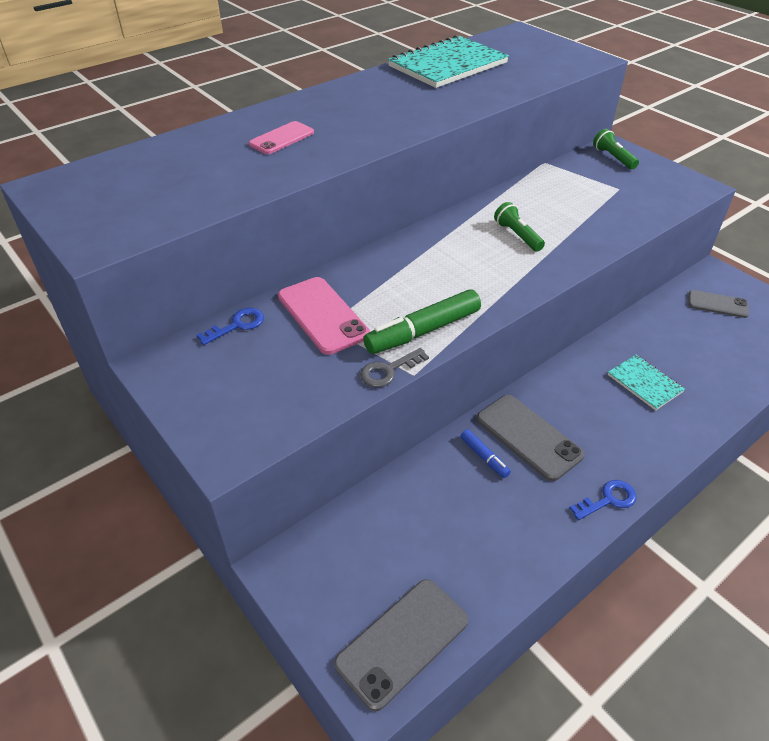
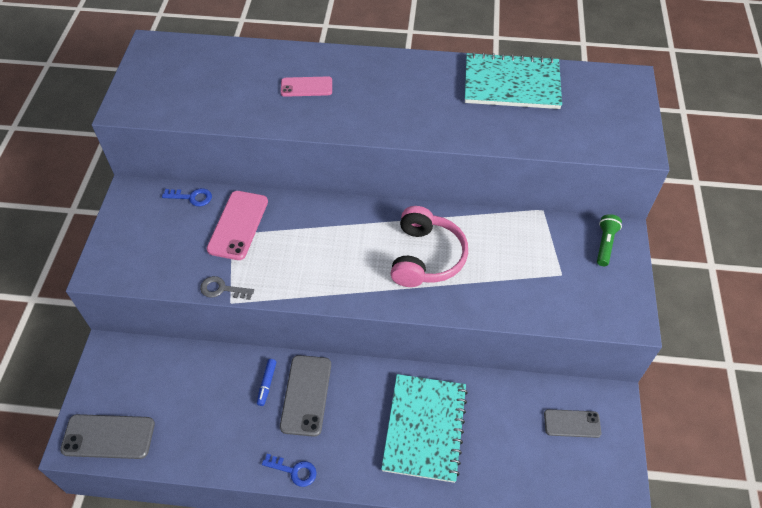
camera: 45 degrees right, 10 degrees up
green marker [363,290,481,354] -> none
green flashlight [494,202,545,251] -> pink headphones [390,206,468,287]
turquoise notebook [608,355,685,411] -> turquoise notebook [381,374,468,483], size x1.90
grey phone [689,290,749,318] -> grey phone turned 60 degrees counterclockwise [544,409,601,438]

